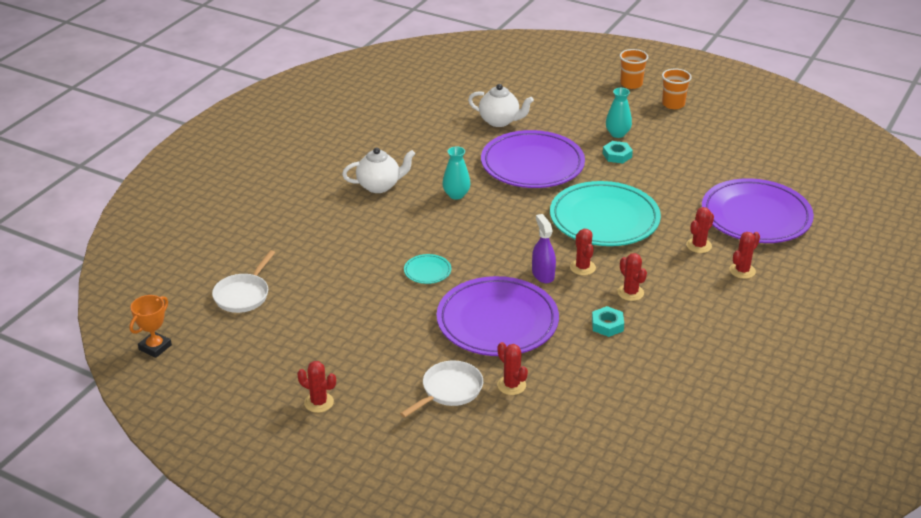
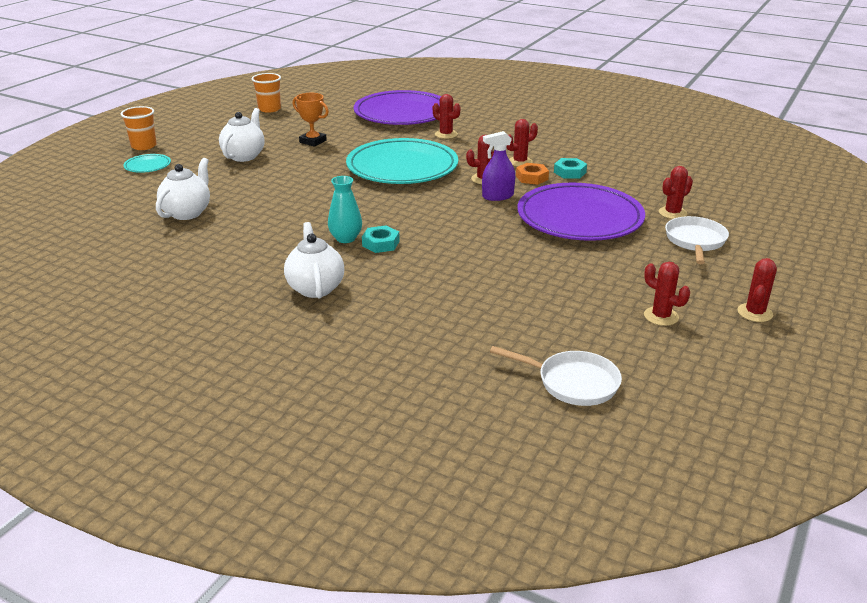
camera: 90 degrees left, 5 degrees down
orange trophy [129,295,172,358] -> orange trophy moved to [293,93,329,147]
white pan [400,360,483,418] -> white pan turned 60 degrees clockwise [665,216,729,264]
turquoise plate [404,254,451,284] -> turquoise plate moved to [123,154,171,173]
purple plate [481,130,585,188] -> none
turquoise nut [603,141,633,164] -> turquoise nut moved to [362,225,400,253]
turquoise vase [606,88,632,138] -> white teapot [219,108,265,162]
orange cup [662,69,692,109] -> orange cup moved to [252,73,281,113]
red cactus [729,232,760,279] -> red cactus moved to [644,262,690,326]
none -> orange nut [516,163,549,185]

